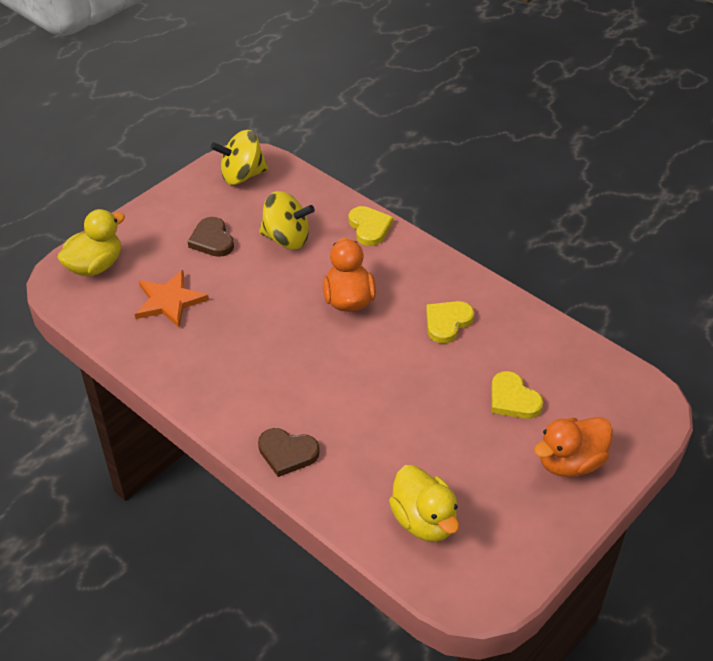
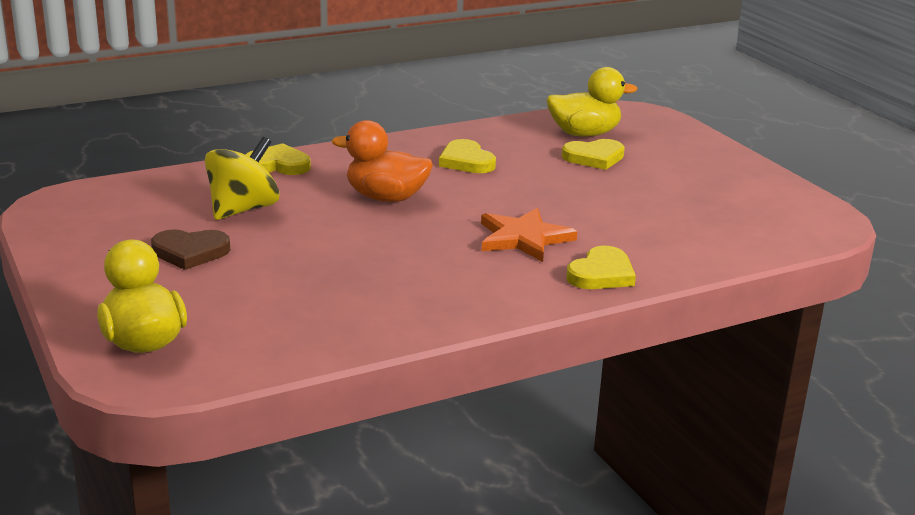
camera: 70 degrees left, 20 degrees down
orange star [135,270,209,328] -> orange star moved to [481,208,577,262]
yellow spinning top [211,130,268,185] -> none
brown heart [258,428,320,477] -> yellow heart [566,246,636,289]
yellow duck [389,465,459,542] -> yellow duck moved to [547,67,637,137]
orange duck [534,417,613,477] -> none

